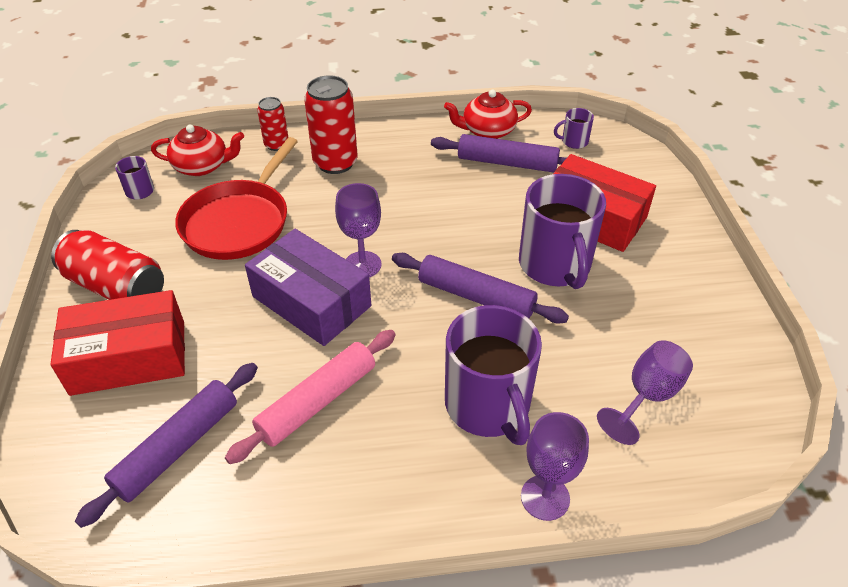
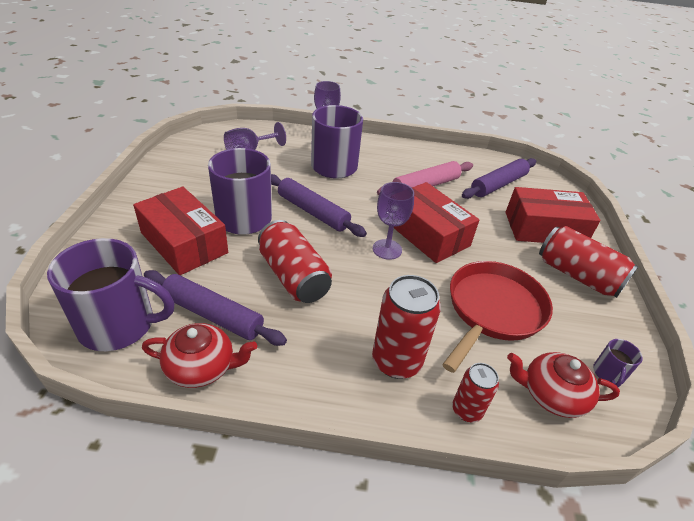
camera: 170 degrees left, 5 degrees down
purple box [245,229,371,346] -> red box [394,182,479,263]
purple mug [554,108,594,149] -> purple mug [47,238,174,351], size x2.31
none -> red can [258,220,332,303]

